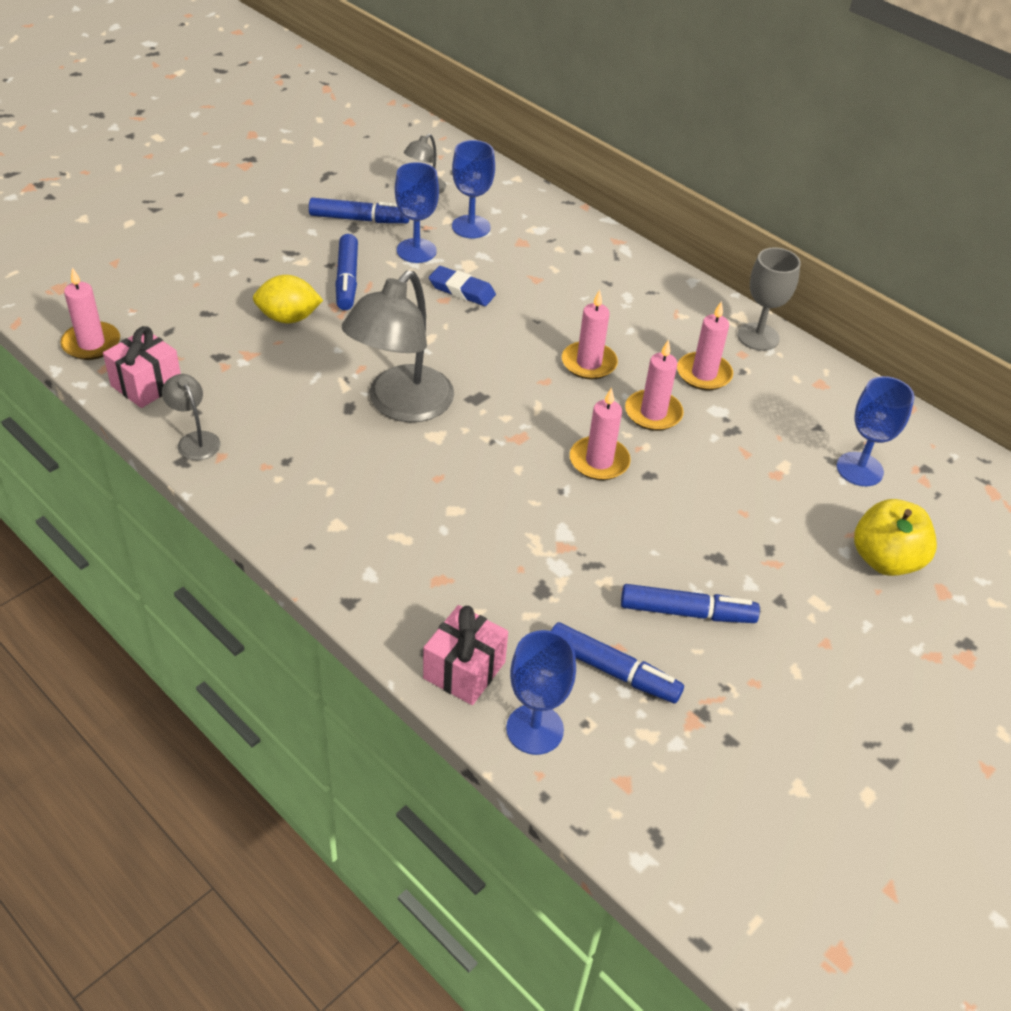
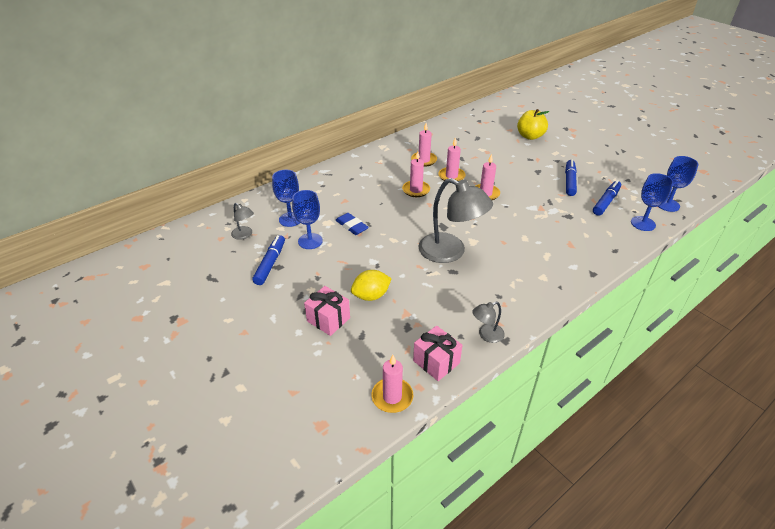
camera: 80 degrees left, 5 degrees down
yellow lemon [253,275,323,323] -> yellow lemon turned 60 degrees clockwise [351,270,392,301]
blue marker [335,234,358,310] -> none
pink gift [423,605,508,705] -> pink gift moved to [304,286,350,336]
blue eraser [429,266,496,306] -> blue eraser turned 75 degrees counterclockwise [336,213,369,235]
grey goblet [737,247,801,351] -> none
blue goblet [837,376,914,486] -> blue goblet moved to [658,156,698,212]

